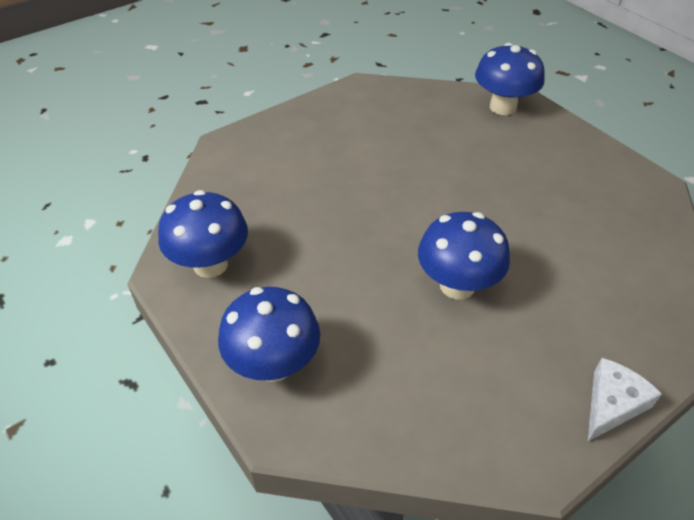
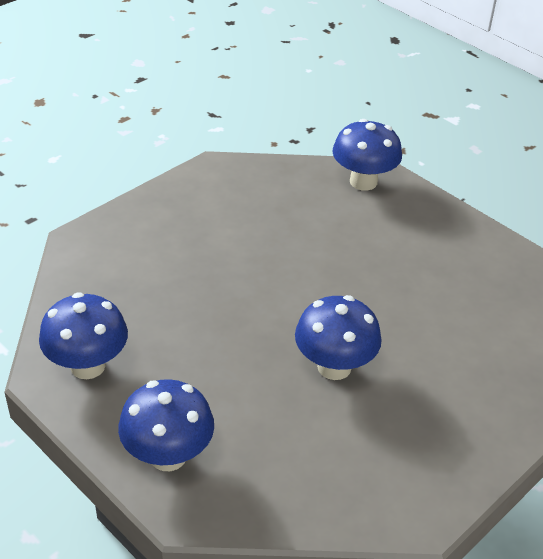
camera: 10 degrees left, 5 degrees down
white cheese [588,358,662,441] -> none

